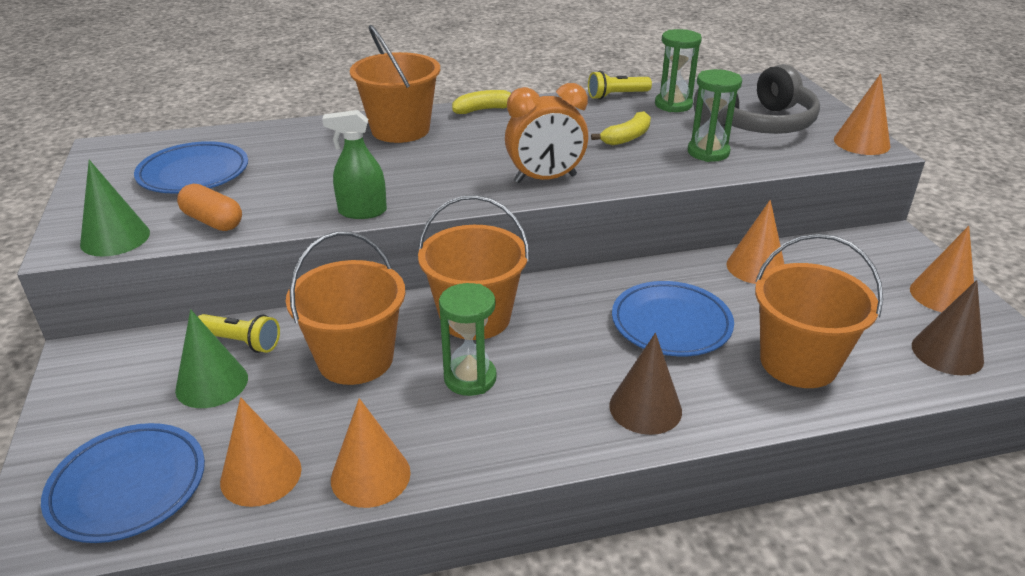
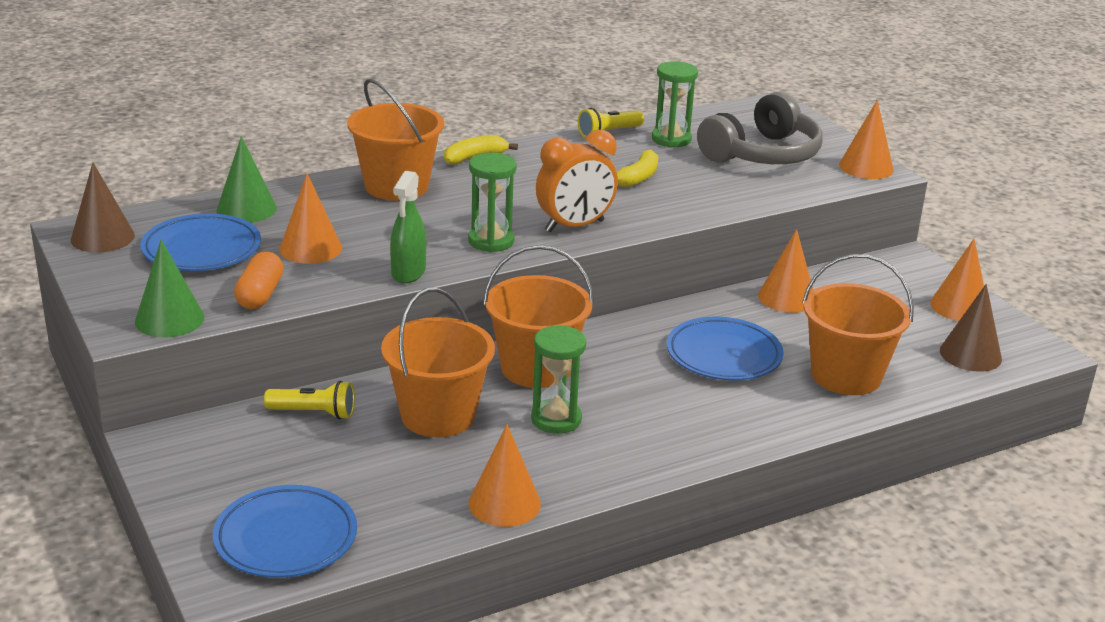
camera: 15 degrees left, 5 degrees down
green cone [175,309,248,408] -> green cone moved to [216,136,277,223]
orange capsule [177,184,242,231] -> orange capsule turned 75 degrees clockwise [234,252,284,309]
orange cone [220,397,302,507] -> orange cone moved to [279,174,342,264]
green spray bottle [322,110,387,219] -> green spray bottle turned 60 degrees counterclockwise [390,171,426,283]
brown cone [609,333,682,435] -> brown cone moved to [71,163,135,252]
green hourglass [688,69,742,162] -> green hourglass moved to [468,153,517,252]

